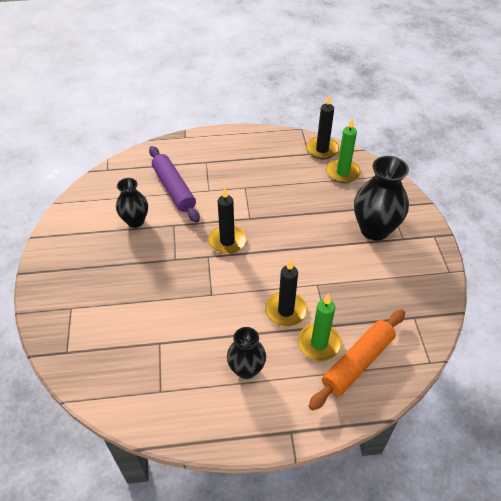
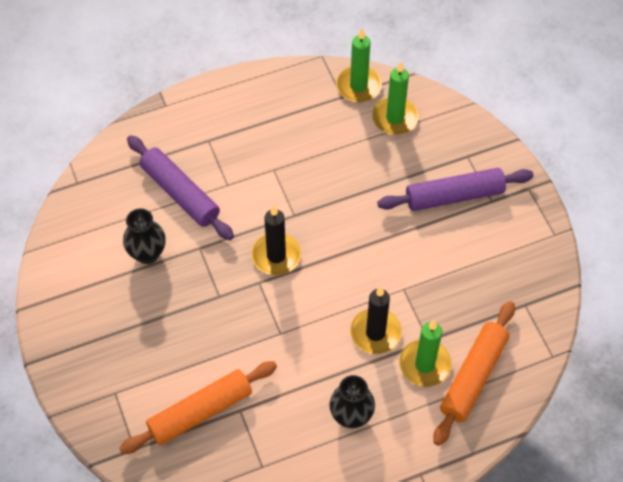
camera: 15 degrees left, 10 degrees up
black candle [306,94,339,159] -> green candle [336,28,382,102]
black vase [354,156,409,241] -> purple rolling pin [377,168,534,211]
none -> orange rolling pin [119,361,277,454]

